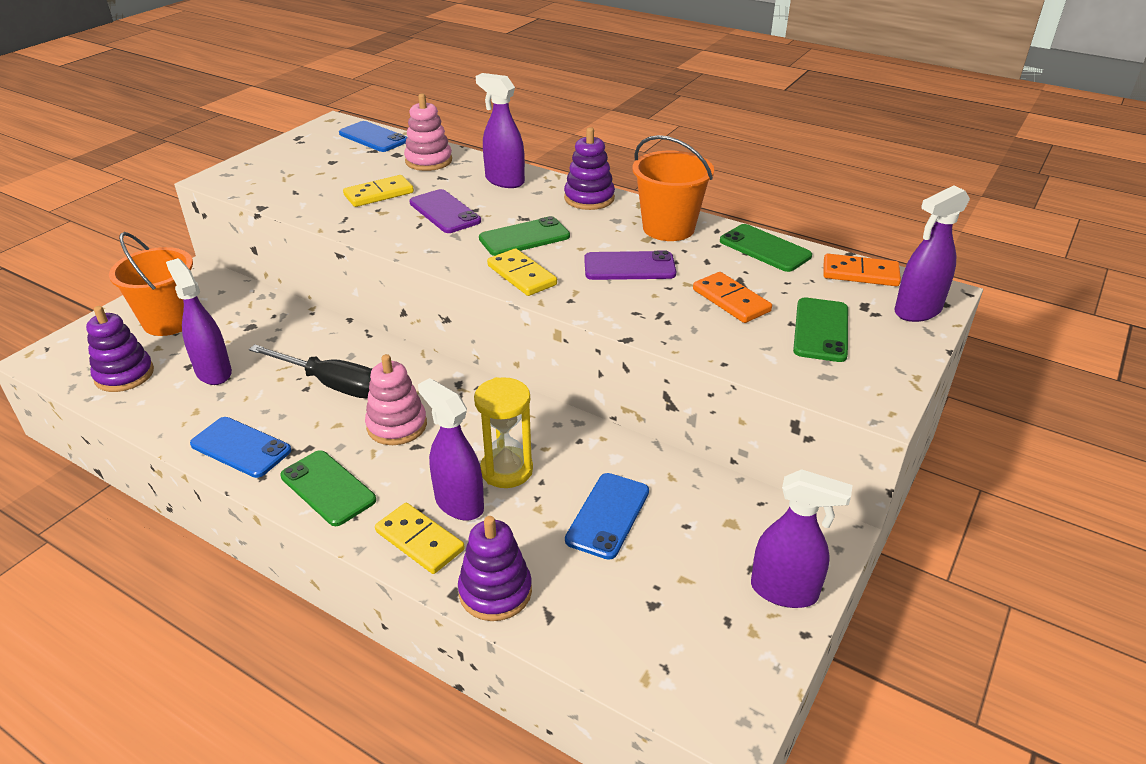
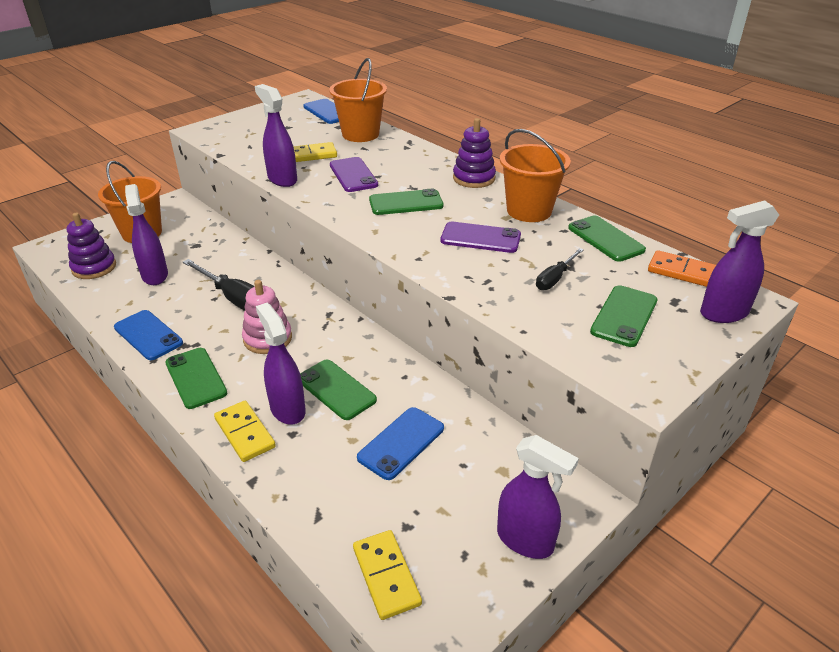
camera: 15 degrees right, 0 degrees up
pink stacking toy [404,93,452,171] -> orange bucket [329,58,387,142]
purple stacking toy [458,516,532,621] -> none
yellow hourglass [474,377,533,488] -> green phone [300,360,377,420]
purple spray bottle [476,73,525,188] -> purple spray bottle moved to [255,84,297,187]
yellow domino [487,248,557,296] -> yellow domino moved to [353,530,422,620]
orange domino [693,272,772,323] -> black screwdriver [536,248,584,290]

